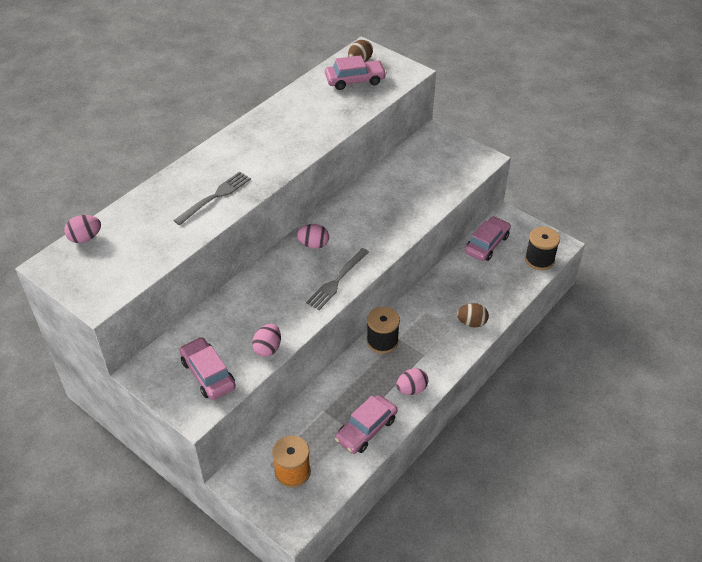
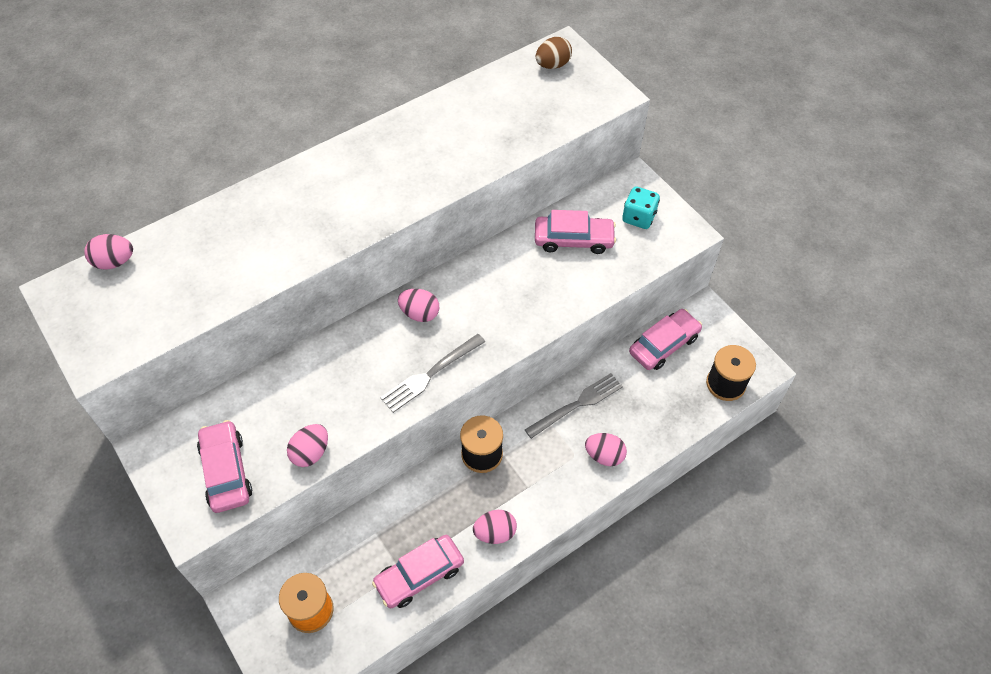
camera: 15 degrees right, 10 degrees up
grey fork [173,172,251,225] -> grey fork moved to [525,373,623,439]
pink car [325,55,386,90] -> pink car moved to [535,210,616,254]
brown egg [457,303,489,327] -> pink egg [585,433,627,466]
none -> turquoise dice [622,186,660,229]

